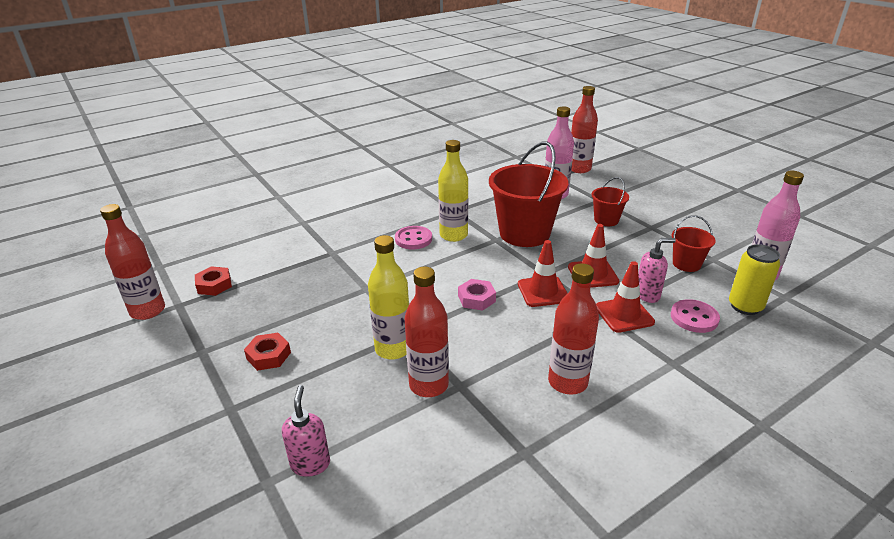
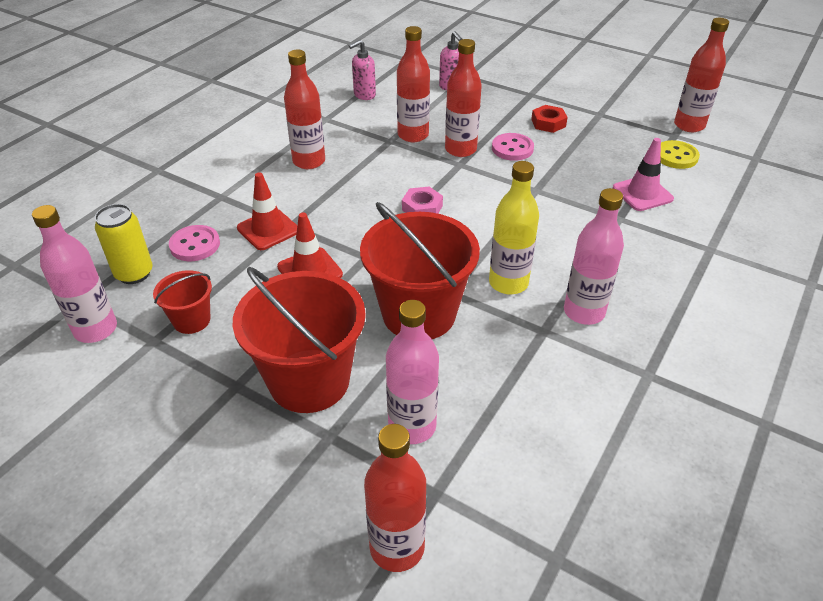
camera: 155 degrees right, 10 degrees up
red nut [195,266,232,296] -> yellow button [660,140,700,169]
yellow bottle [368,235,409,360] -> red bottle [445,39,482,157]
pink button [395,226,432,249] -> pink button moved to [492,133,534,161]
red traffic cone [518,240,568,307] -> none
red bucket [592,177,629,226] -> red bucket [233,267,366,413], size x2.03
pink soap dispenser [638,238,676,303] -> pink soap dispenser moved to [349,40,376,100]
none -> pink bottle [564,188,624,325]
none -> pink traffic cone [613,138,674,211]

